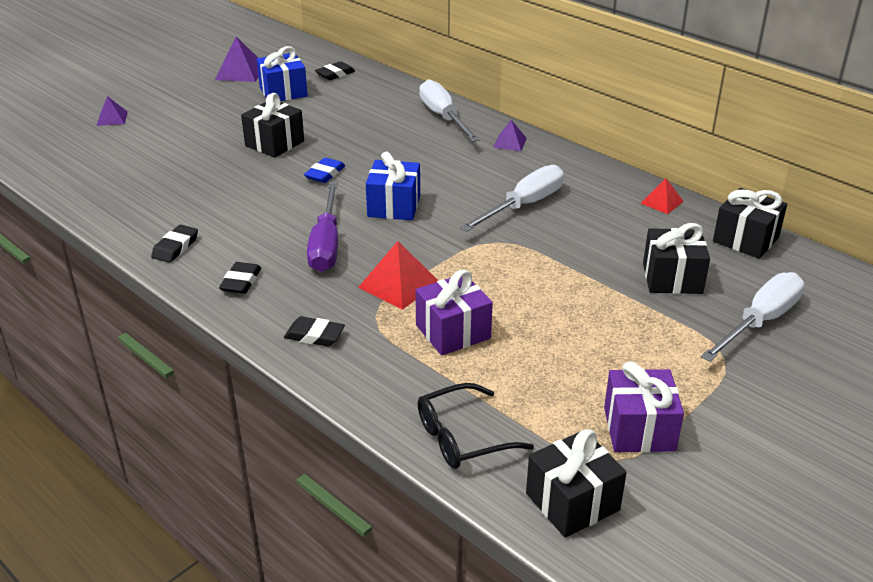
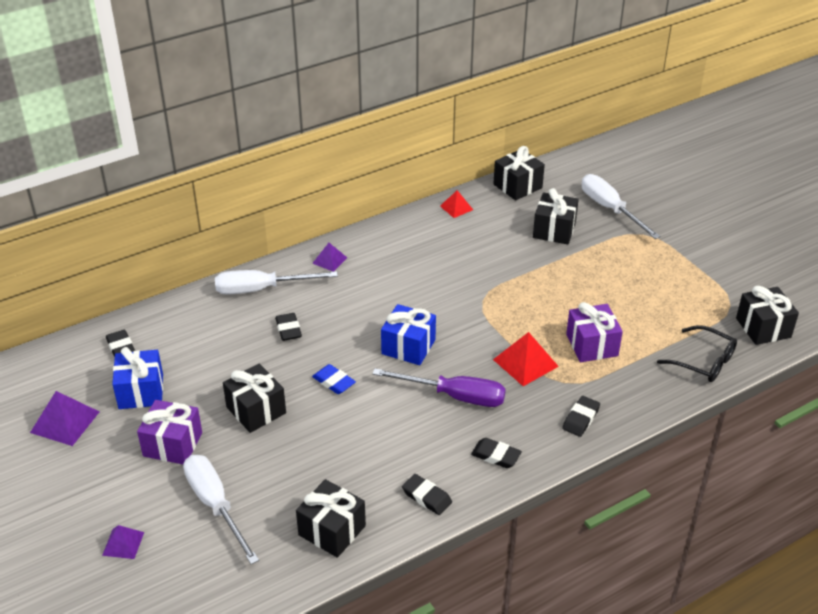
camera: 75 degrees left, 5 degrees up
black glasses [417,383,534,469] -> black glasses turned 45 degrees counterclockwise [657,325,737,382]
white screwdriver [460,165,564,232] -> white screwdriver moved to [183,455,259,564]
purple gift [604,361,684,452] -> purple gift moved to [137,400,202,464]
none -> black eraser [275,313,302,341]
none -> black gift [296,479,366,558]

